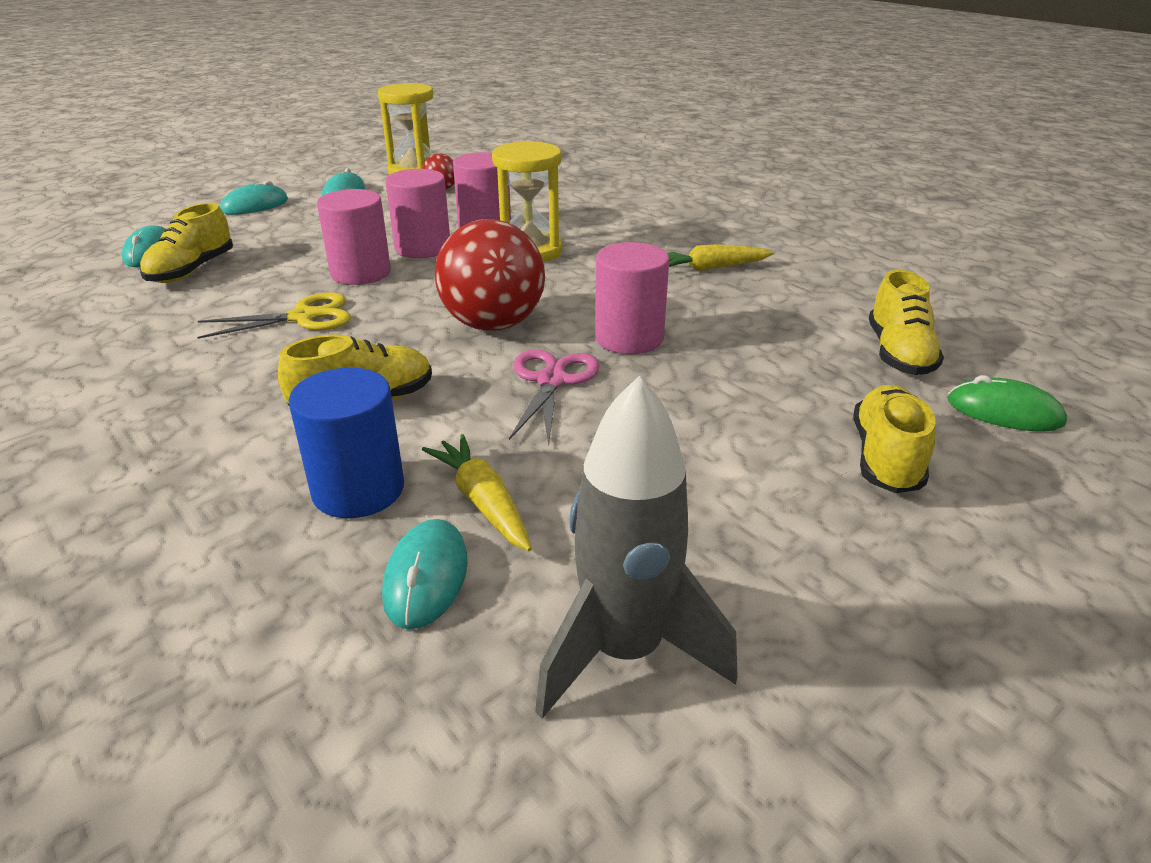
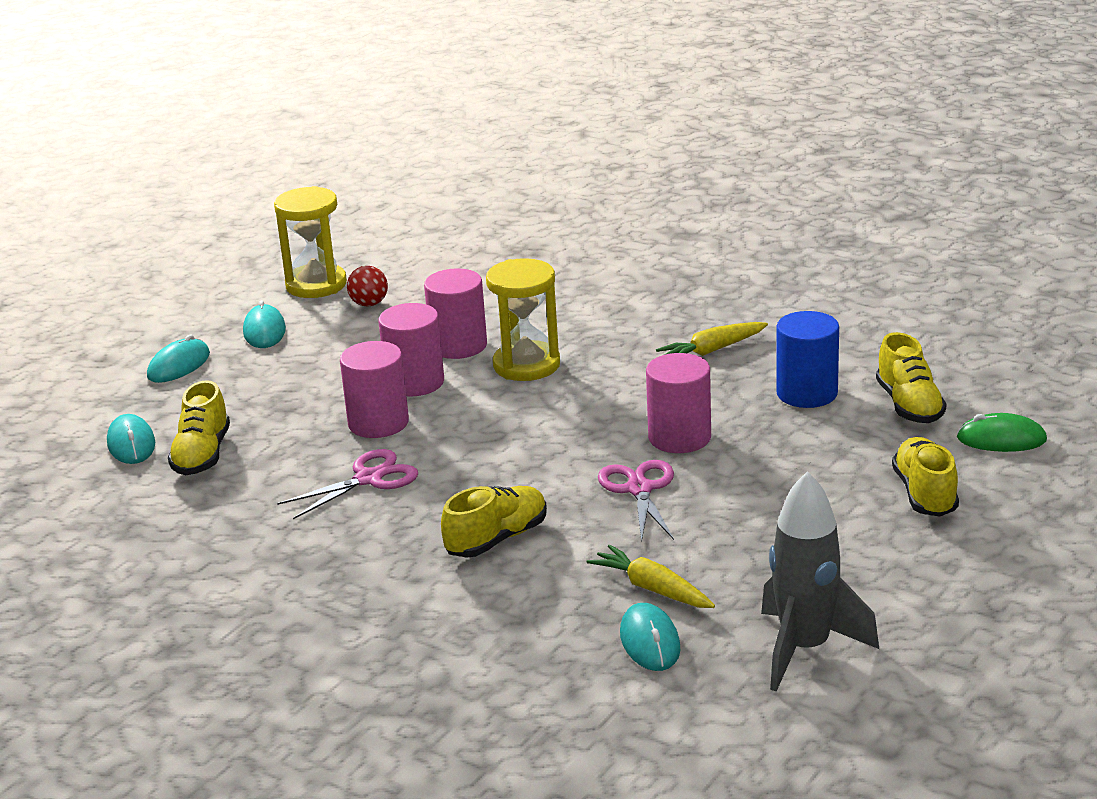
camera: 15 degrees left, 5 degrees down
yellow scissors [197,292,351,339] -> pink scissors [277,449,418,519]
blue cylinder [289,367,404,518] -> blue cylinder moved to [776,311,839,408]
red ball [435,219,545,331] -> none

